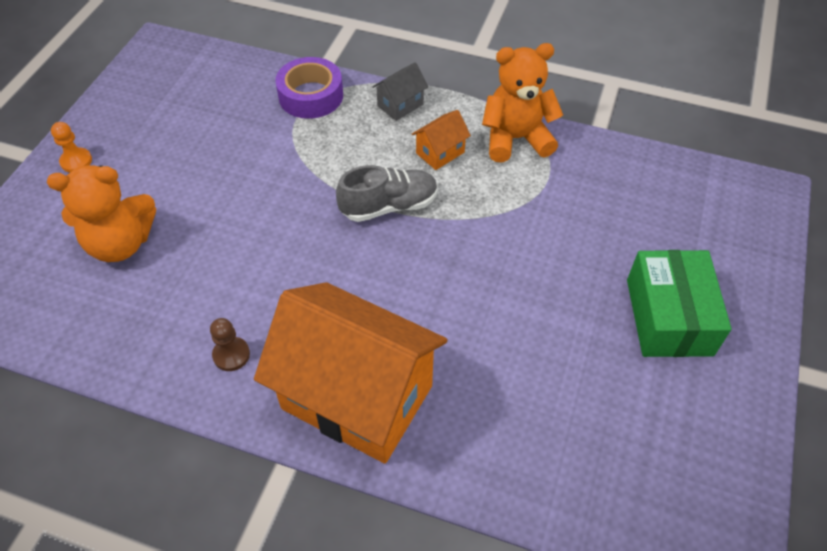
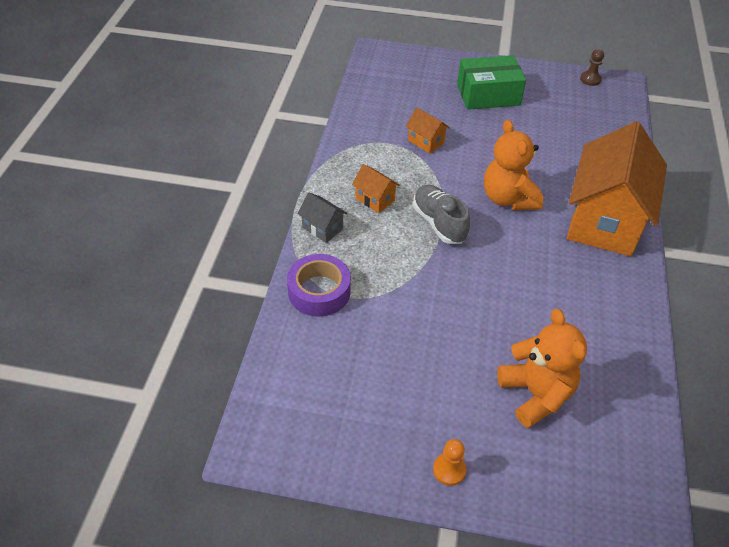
camera: 100 degrees left, 5 degrees down
brown pawn [210,318,250,371] -> brown pawn moved to [580,49,604,86]
orange teddy bear [482,43,563,162] -> orange teddy bear moved to [484,120,543,210]
none -> orange house [406,108,450,154]

